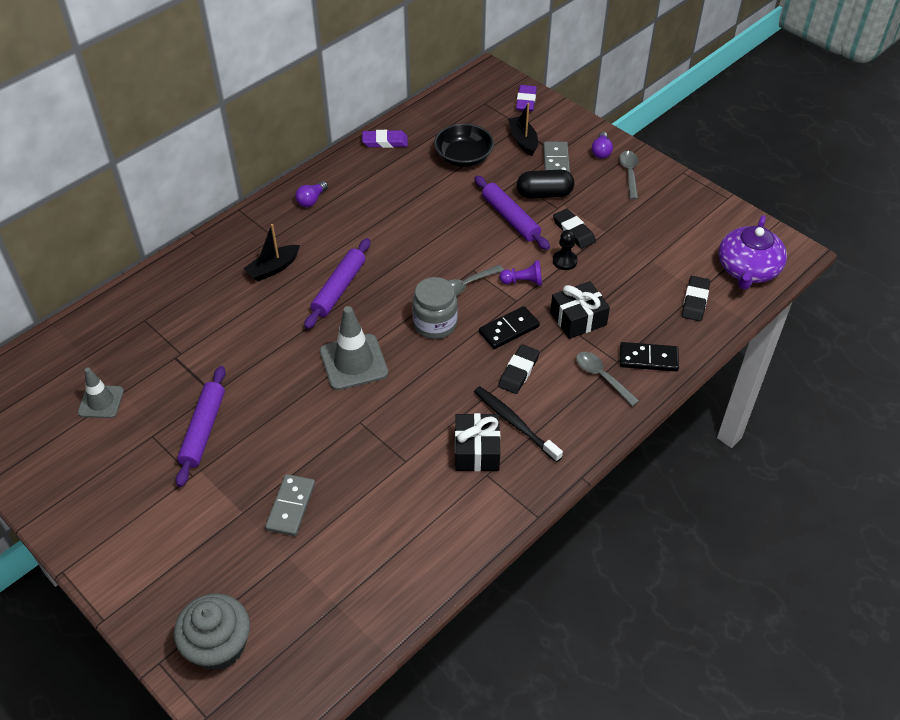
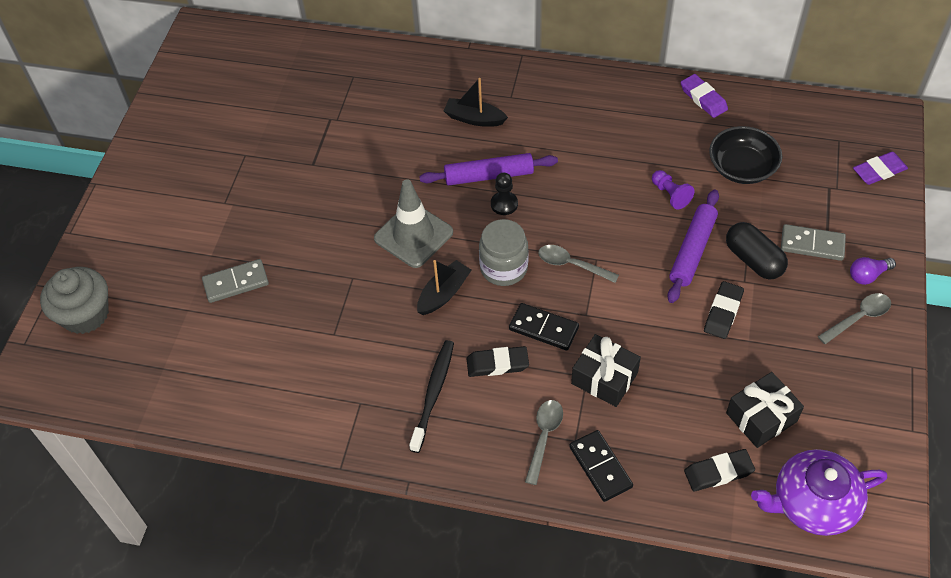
camera: 60 degrees right, 5 degrees up
grey traffic cone [78,367,124,418] -> none
purple rolling pin [176,366,226,487] -> none
purple light bulb [295,181,328,207] -> none
black gift [455,413,500,471] -> black gift moved to [726,372,804,448]
purple pawn [499,260,542,286] -> purple pawn moved to [652,170,695,210]
black boat [508,103,538,156] -> black boat moved to [417,260,472,315]
grey domino [543,141,570,173] -> grey domino turned 45 degrees clockwise [781,224,846,261]
black pawn [553,230,578,270] -> black pawn moved to [491,173,518,215]

